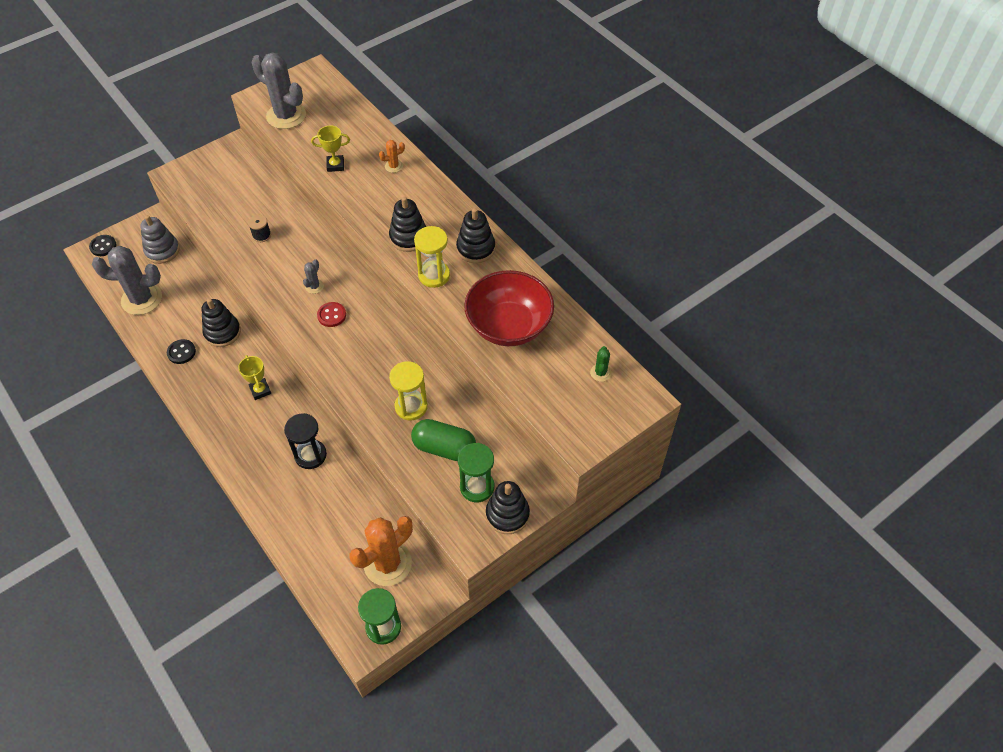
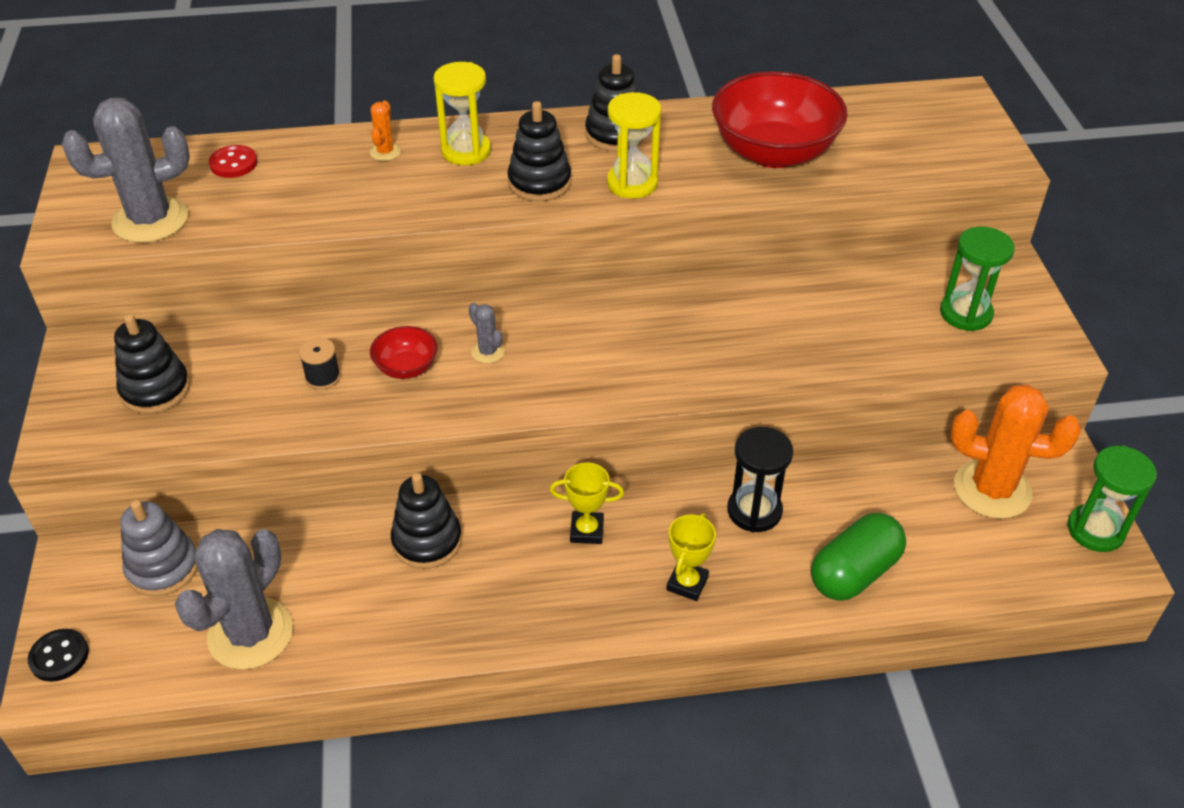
camera: 60 degrees left, 10 degrees down
black button [167,339,196,364] -> none
yellow trophy [311,126,350,172] -> yellow trophy moved to [666,513,716,601]
red button [317,302,346,327] -> red button moved to [209,145,257,178]
orange cactus [349,516,413,586] -> orange cactus turned 60 degrees counterclockwise [951,385,1081,519]
yellow hourglass [389,361,428,420] -> yellow hourglass moved to [433,62,491,165]
green capsule [411,419,476,461] -> green capsule moved to [811,513,906,601]
black stacking toy [486,481,530,534] -> black stacking toy moved to [114,314,190,414]
green cactus [590,346,611,382] -> none
none -> red bowl [370,326,438,379]

